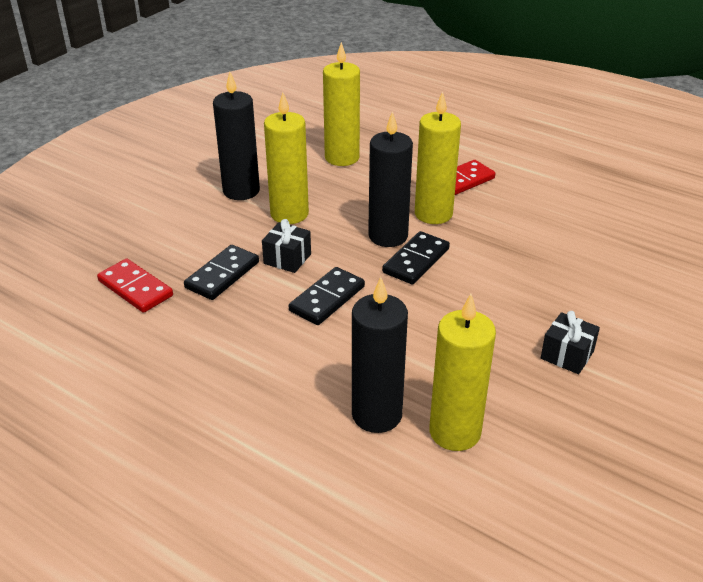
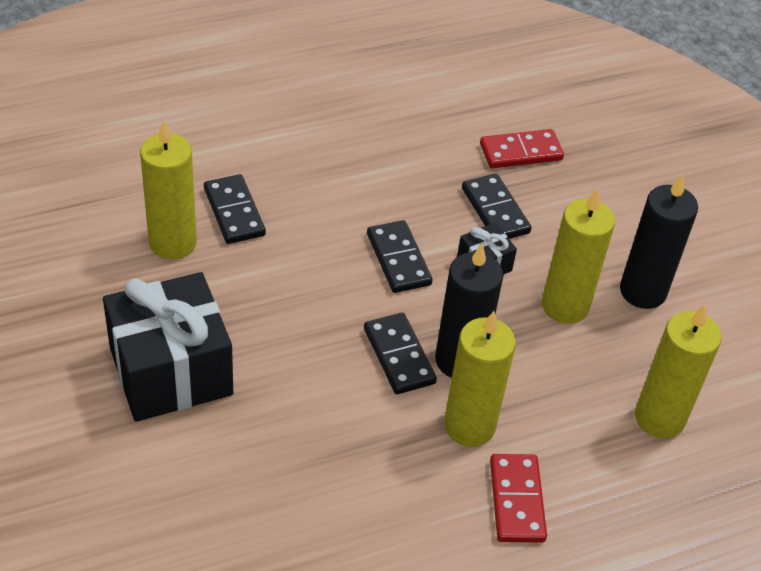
camera: 120 degrees right, 10 degrees up
black candle [352,277,408,433] -> black domino [204,174,266,244]
black gift [541,311,600,374] -> black gift [103,272,233,422], size x2.23

